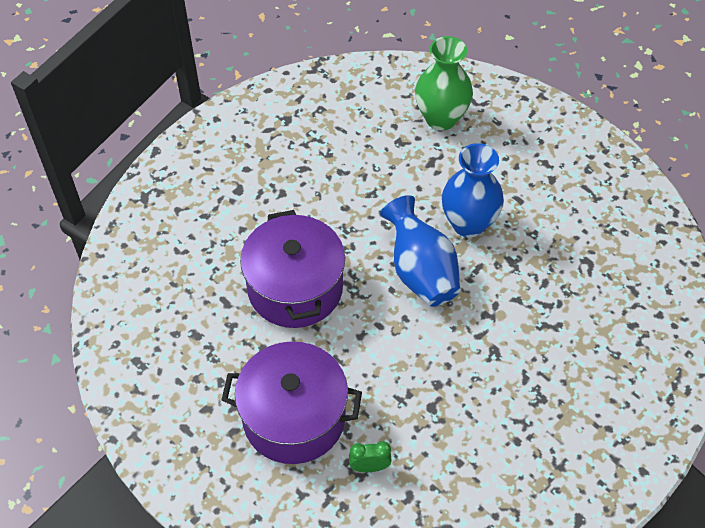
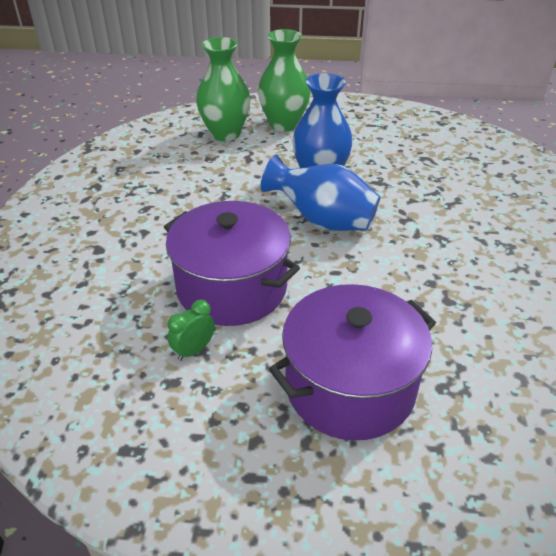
camera: 40 degrees left, 15 degrees down
green clock [349,441,392,472] -> green clock moved to [167,299,215,361]
none -> green vase [258,29,311,132]

